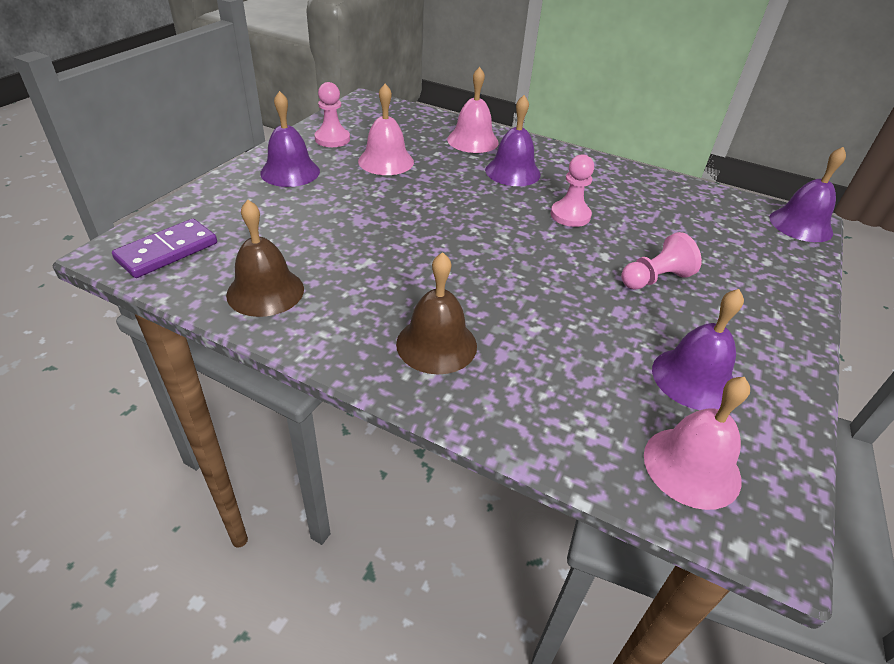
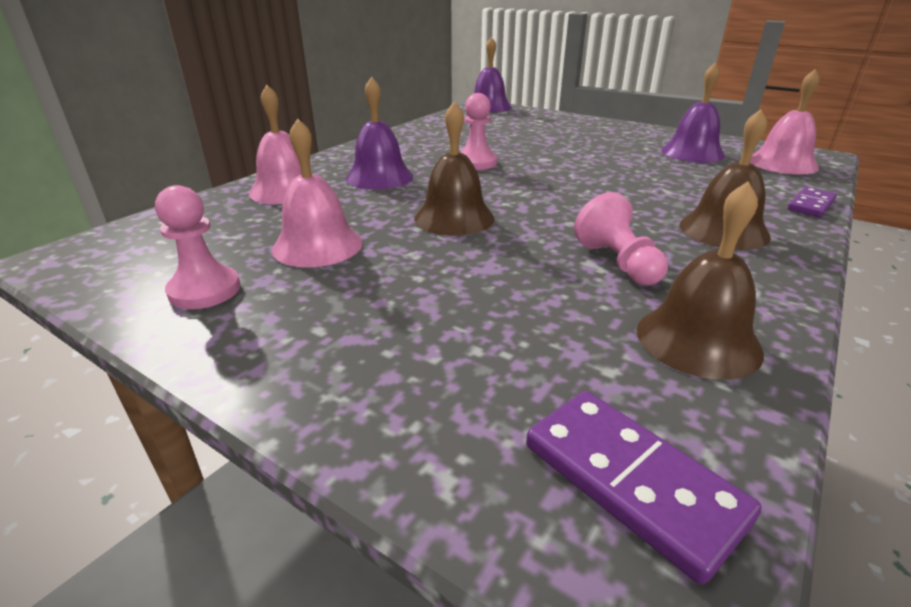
camera: 80 degrees left, 10 degrees down
purple bell [260,91,320,187] -> none
pink pawn [621,232,702,290] -> pink pawn moved to [574,192,668,285]
none -> brown bell [414,101,494,236]
none -> purple domino [787,187,837,217]

